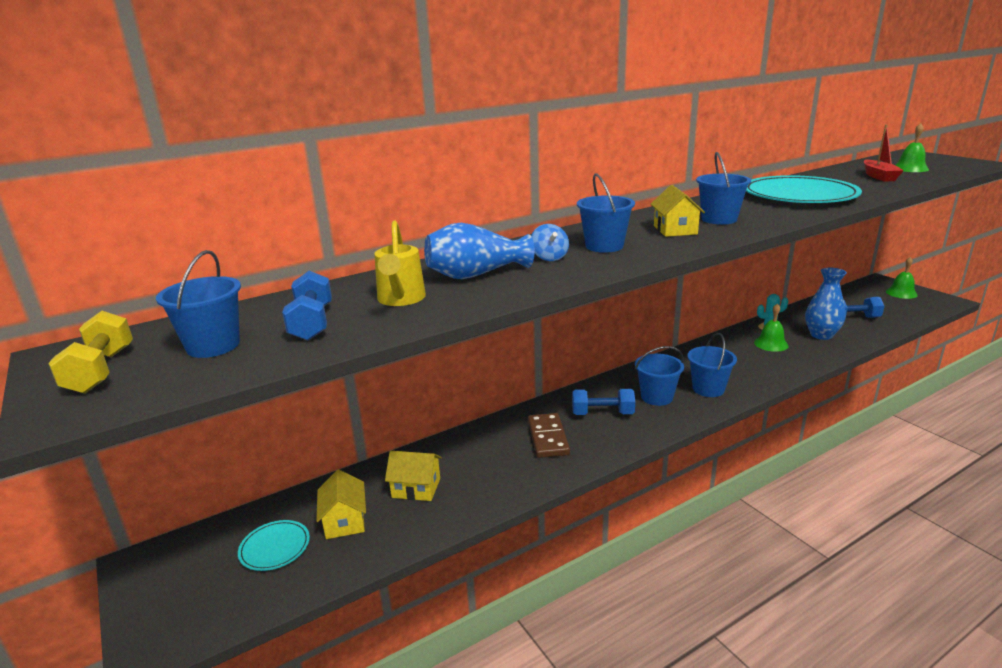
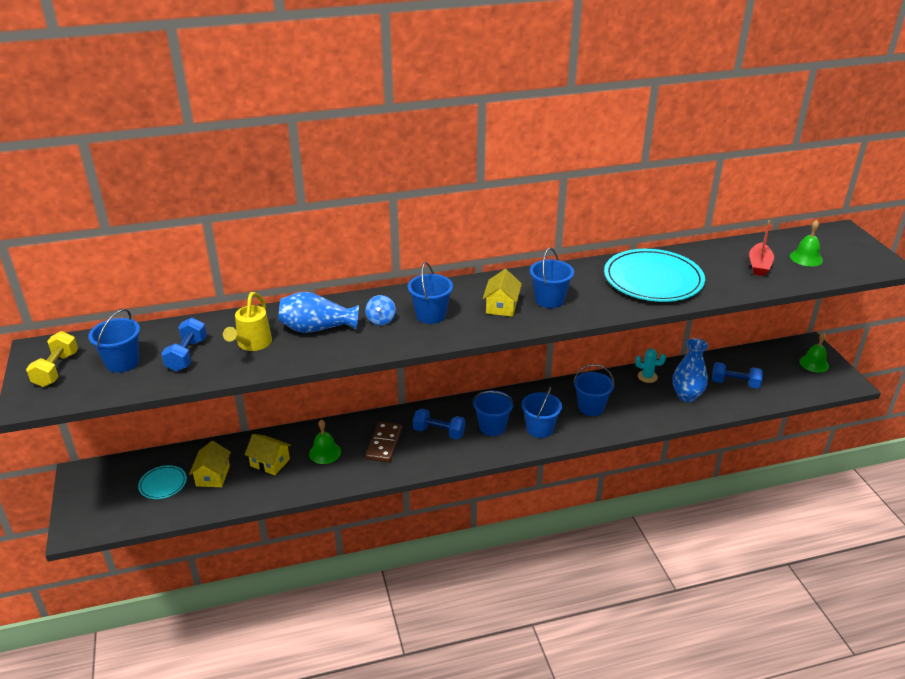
camera: 15 degrees right, 10 degrees up
green bell [754,304,789,352] -> green bell moved to [309,419,341,464]
none -> blue bucket [574,364,615,416]

